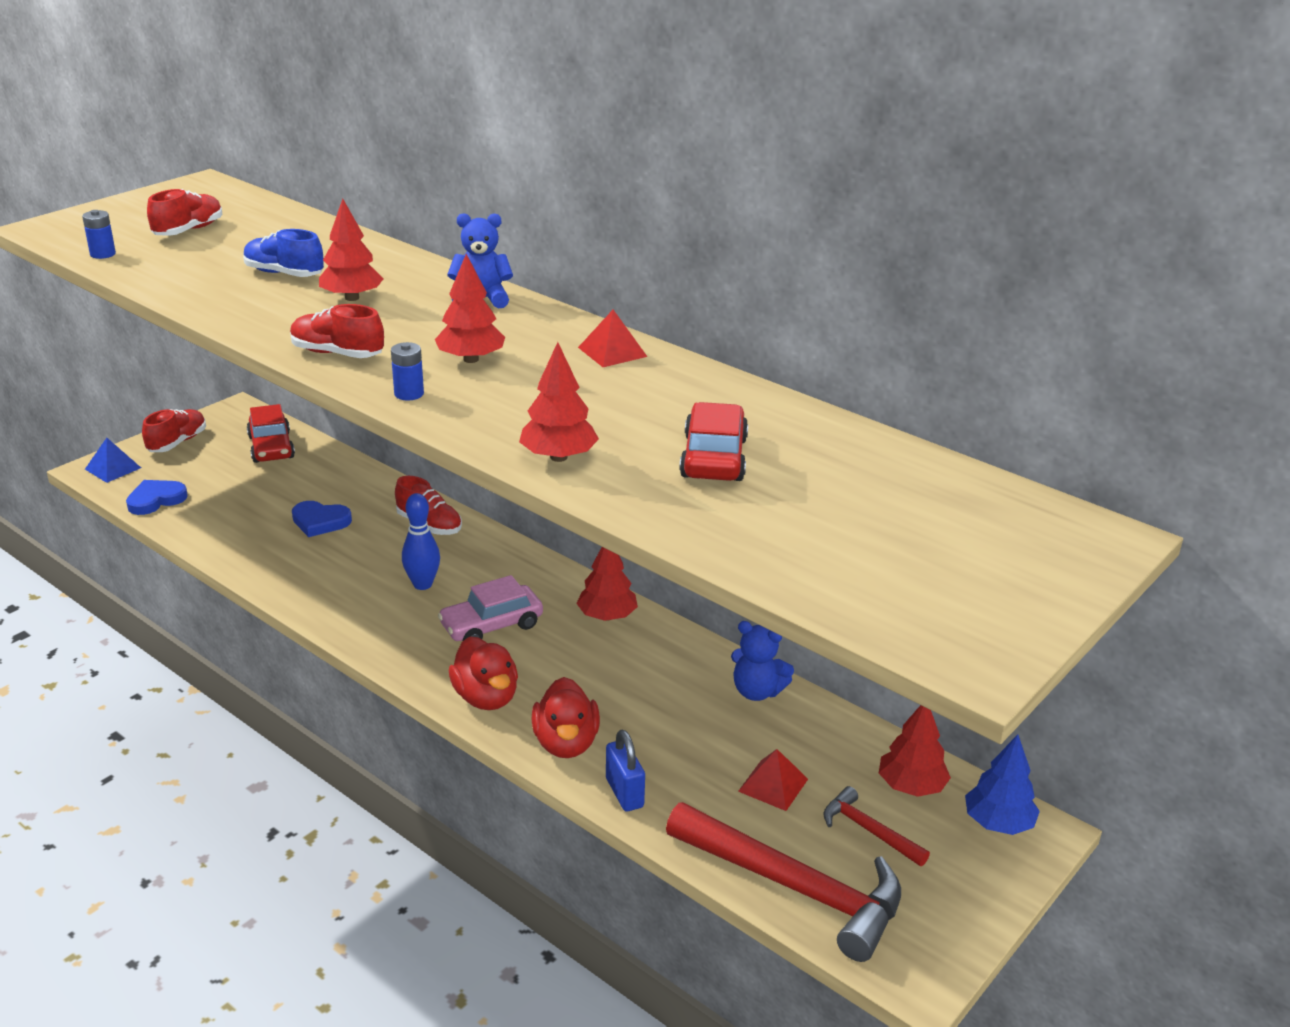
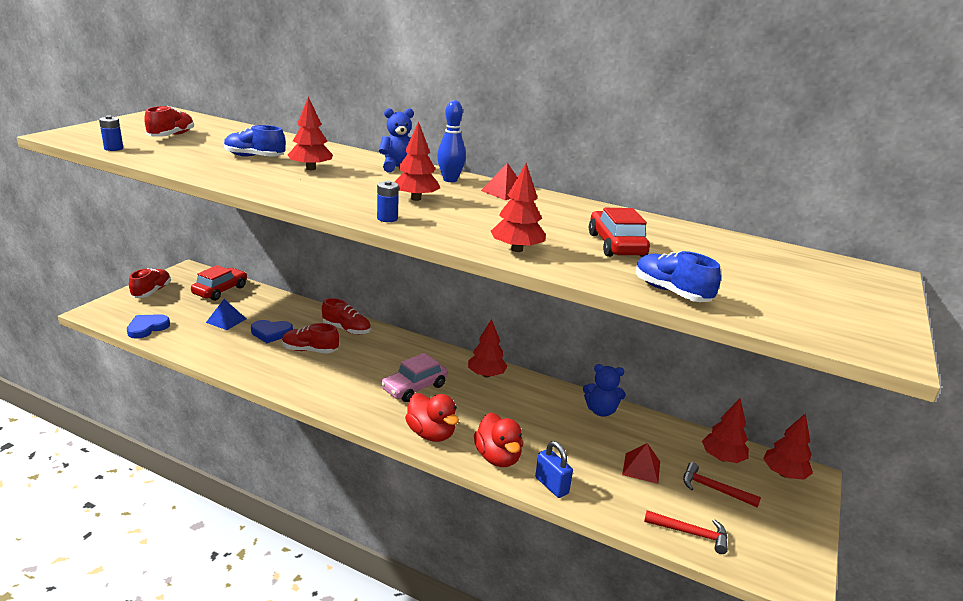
camera: 15 degrees left, 5 degrees down
blue pyramid [85,438,141,483] -> blue pyramid moved to [206,299,246,330]
red car [247,404,295,463] -> red car turned 120 degrees counterclockwise [191,265,247,301]
red shoe [290,304,384,358] -> red shoe moved to [282,323,339,354]
blue bowling pin [402,493,440,590] -> blue bowling pin moved to [437,100,466,182]
red hammer [666,802,901,962] -> red hammer [644,510,728,554], size x0.48
blue tree [965,734,1040,835] -> red tree [763,413,813,479]
none -> blue shoe [636,251,721,302]

